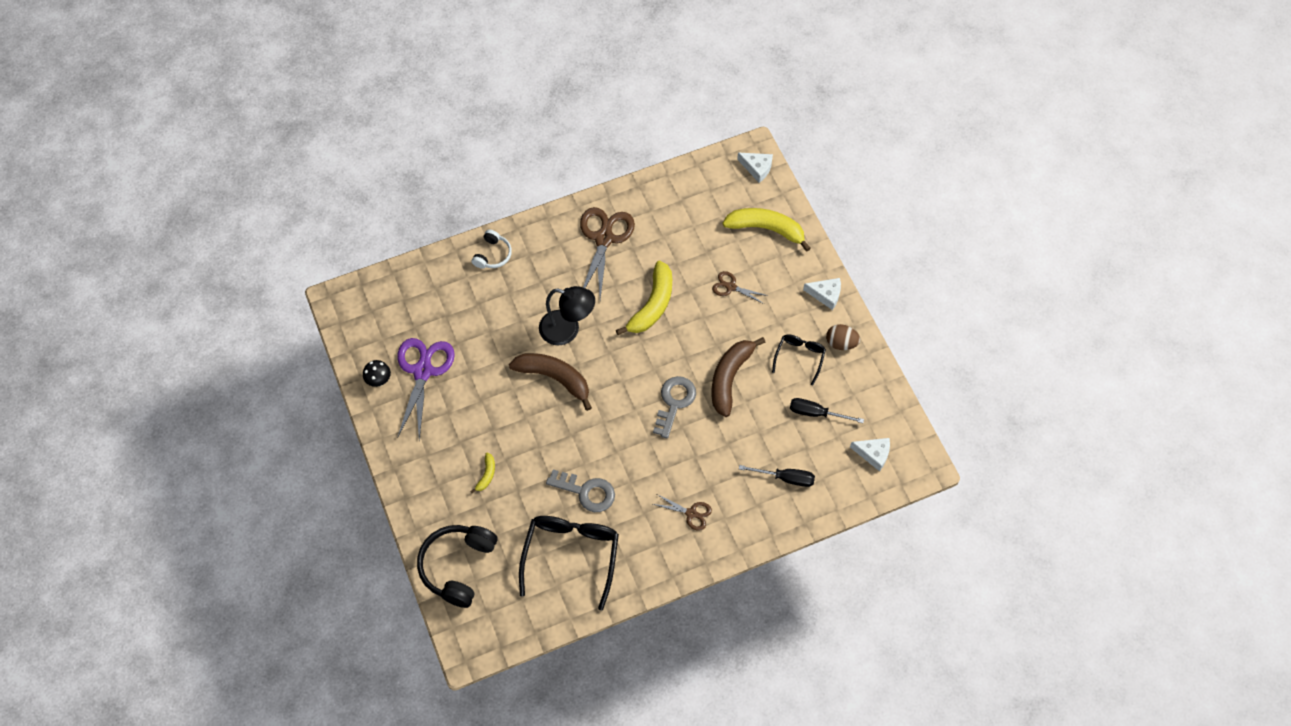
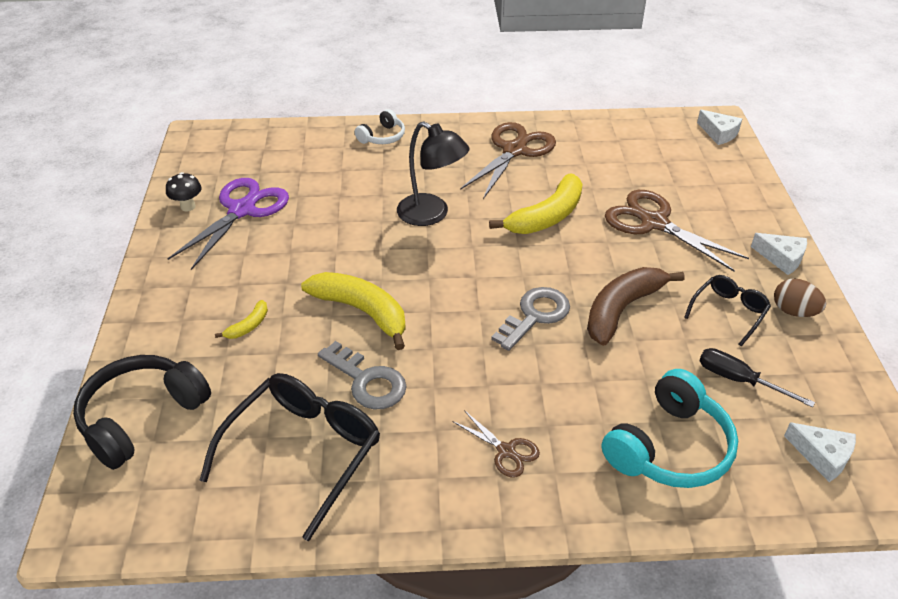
camera: 20 degrees right, 20 degrees down
brown banana [509,353,592,411] -> none
brown scissors [712,271,768,304] -> brown scissors [605,190,749,272], size x1.96
yellow banana [723,208,811,252] -> yellow banana moved to [301,272,406,350]
black screwdriver [739,465,815,487] -> turquoise headphones [602,369,738,488]

